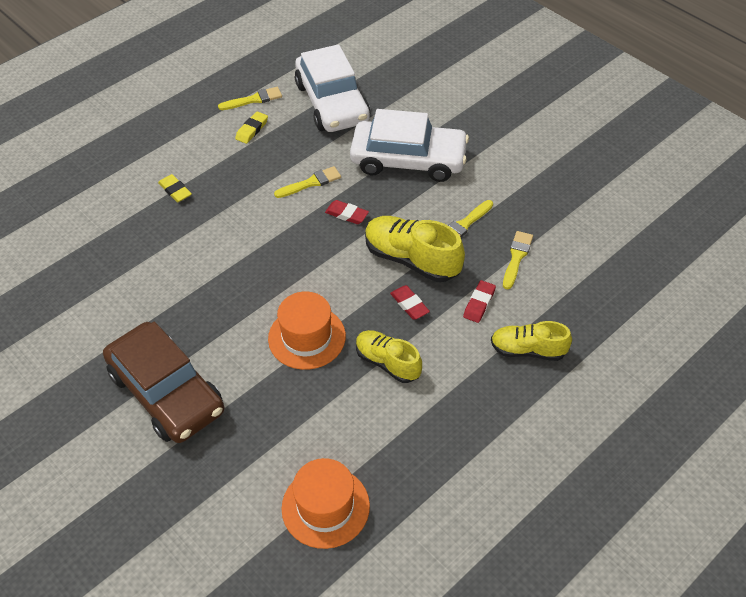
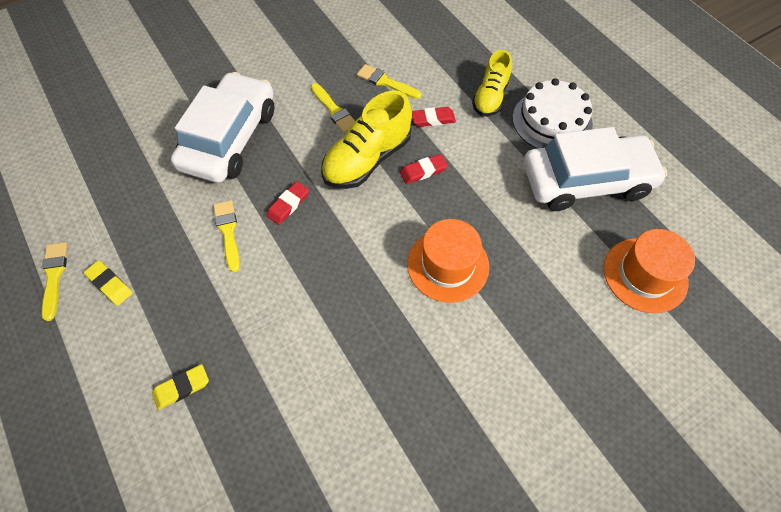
camera: 80 degrees left, 10 degrees up
brown car [103,322,224,443] -> none
white car [295,44,371,132] -> white car moved to [524,127,668,211]
yellow shoe [356,330,422,383] -> none
red eraser [463,280,496,323] -> red eraser turned 45 degrees counterclockwise [412,107,456,127]
none -> white cake [513,78,593,148]

